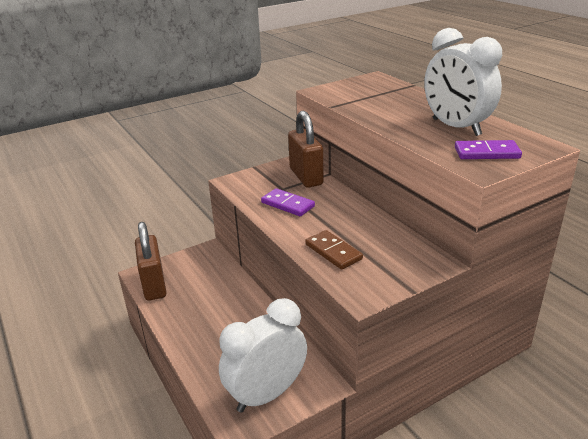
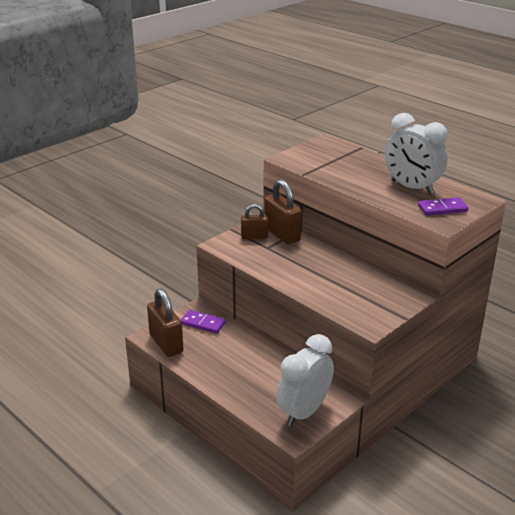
camera: 15 degrees left, 0 degrees up
purple domino [261,188,315,216] -> purple domino moved to [181,310,226,334]
brown domino [305,230,363,270] -> none
none -> brown padlock [241,204,268,239]

